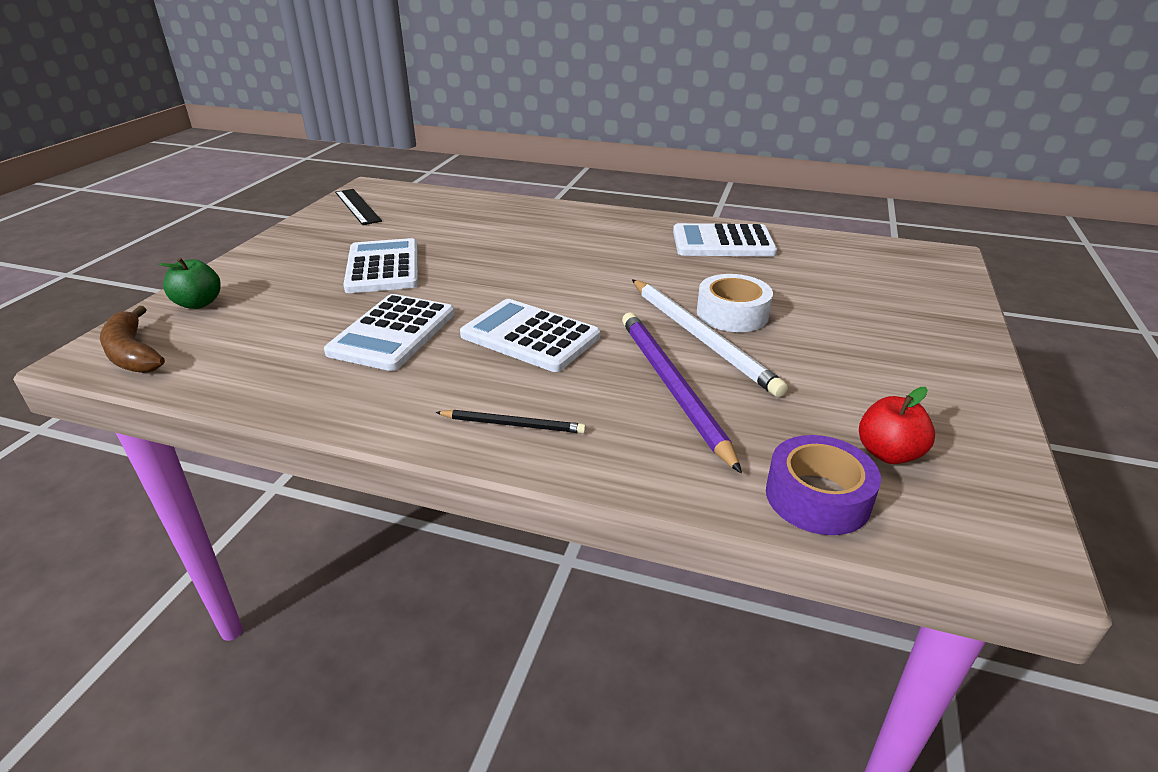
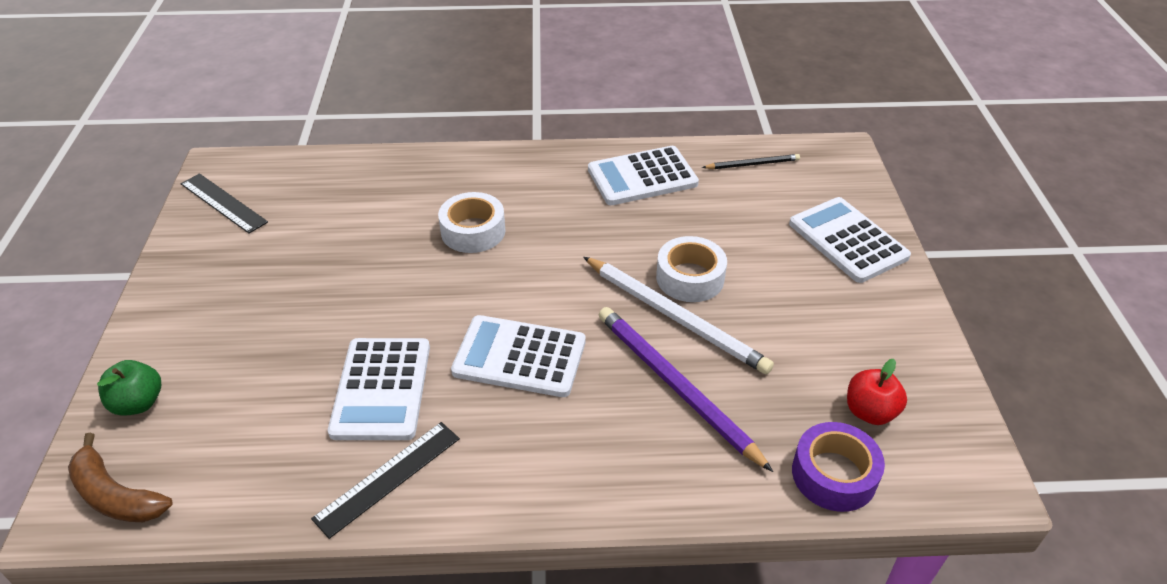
camera: 20 degrees left, 10 degrees up
white calculator [343,238,418,293] -> white calculator moved to [789,197,911,283]
black pencil [435,410,586,434] -> black pencil moved to [702,154,800,169]
none -> black ruler [311,422,460,539]
none -> white tape [438,192,506,253]

